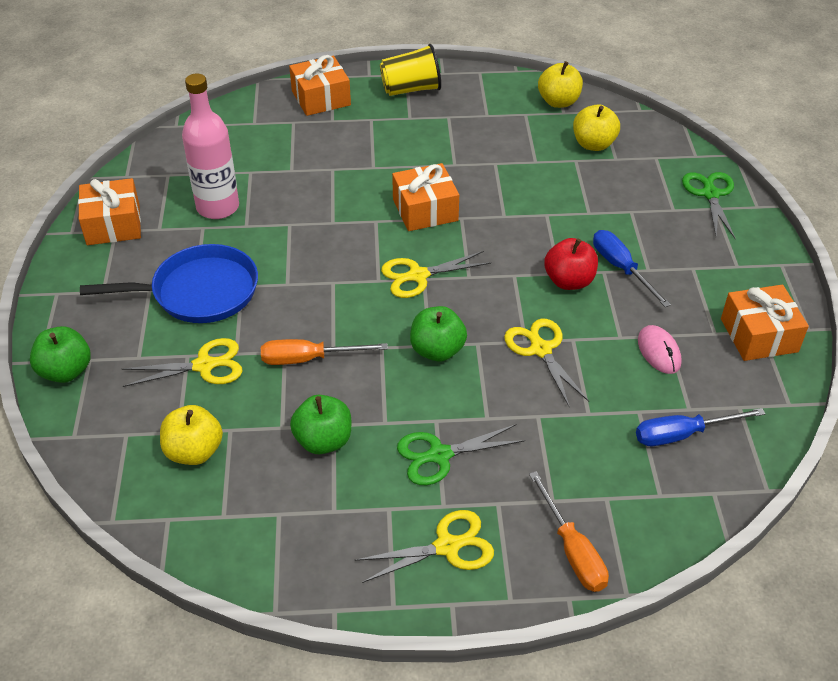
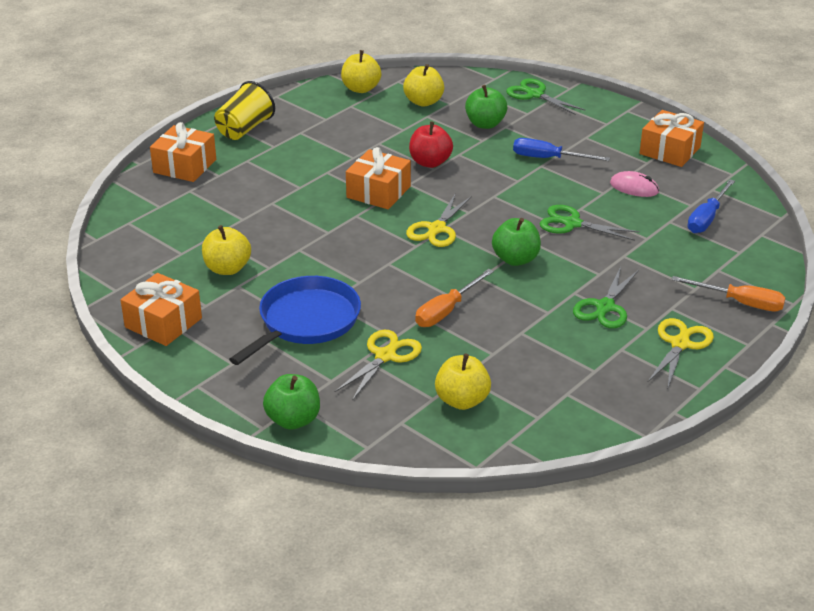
camera: 45 degrees left, 10 degrees down
pink bottle [182,73,239,219] -> yellow apple [202,225,251,275]
green apple [290,395,351,454] -> green apple moved to [465,85,508,129]
yellow scissors [504,319,589,408] -> green scissors [540,205,640,241]
red apple [544,238,598,290] -> red apple moved to [409,121,453,168]

